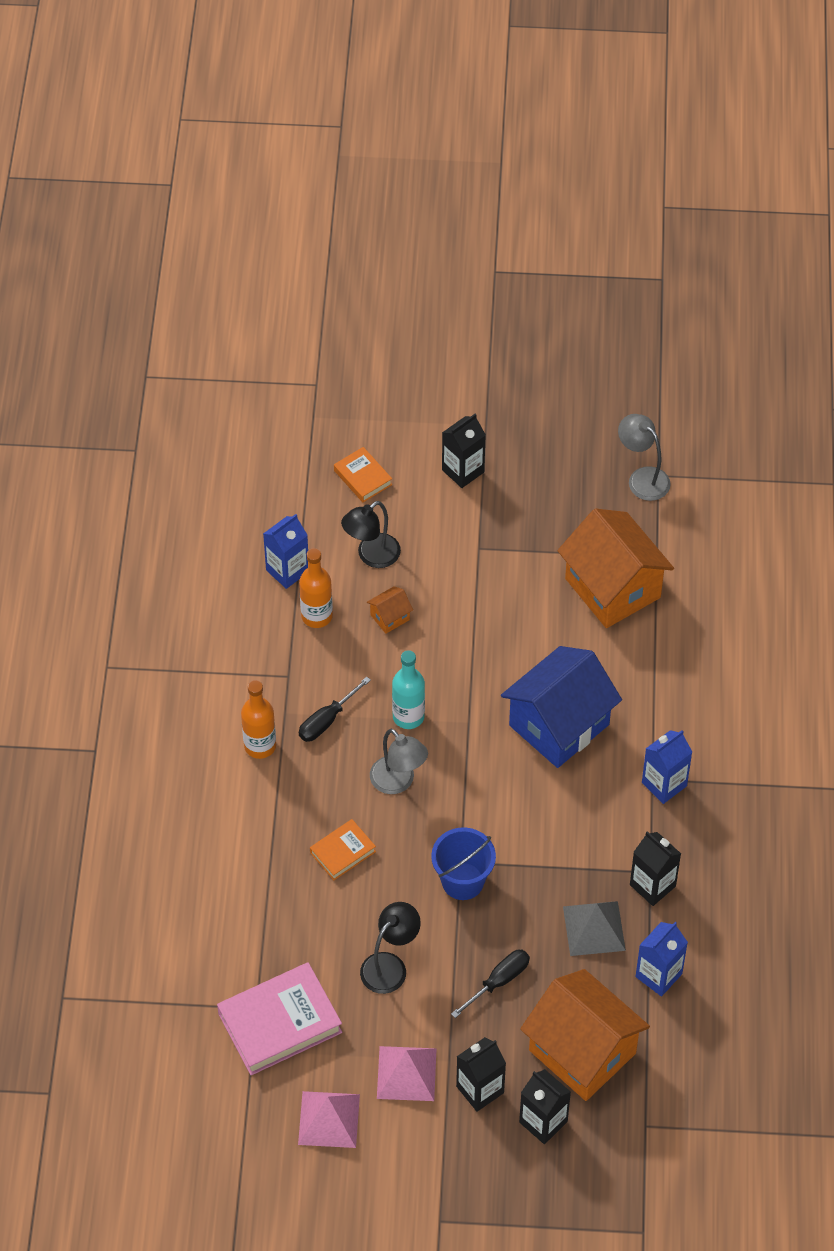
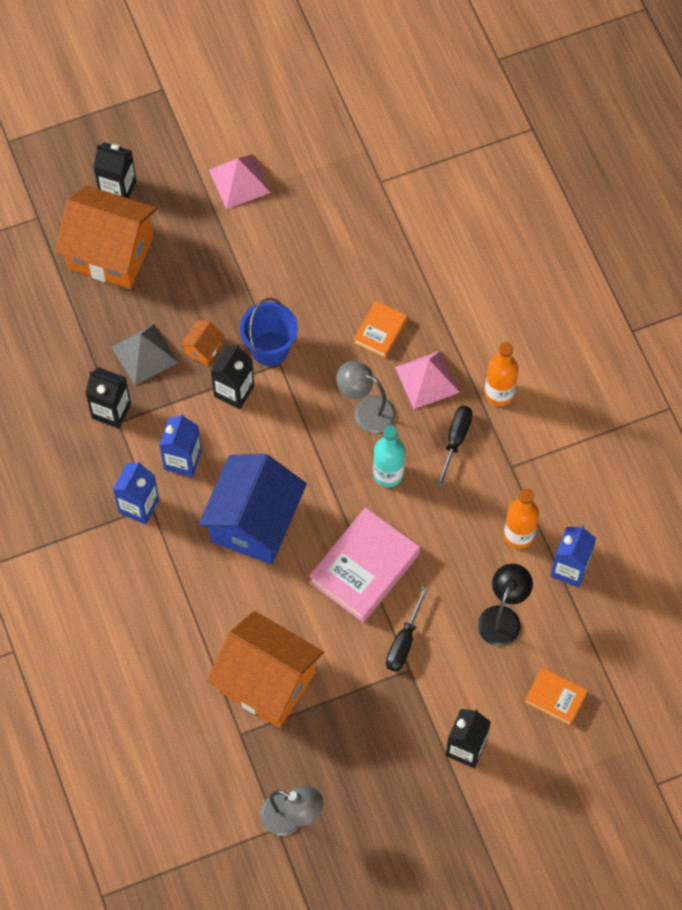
camera: 155 degrees right, 10 degrees up
pink book [217,962,342,1075] -> pink book moved to [309,507,420,622]
pink pyramid [298,1091,360,1148] -> pink pyramid moved to [395,351,460,409]
black lamp [360,902,421,994] -> none
orange house [367,586,413,634] -> orange house moved to [180,320,224,365]
black screwdriver [451,950,530,1018] -> black screwdriver moved to [386,586,429,672]
black carton [456,1037,506,1112] -> black carton moved to [211,344,254,410]
blue carton [635,922,688,997] -> blue carton moved to [159,413,202,477]

